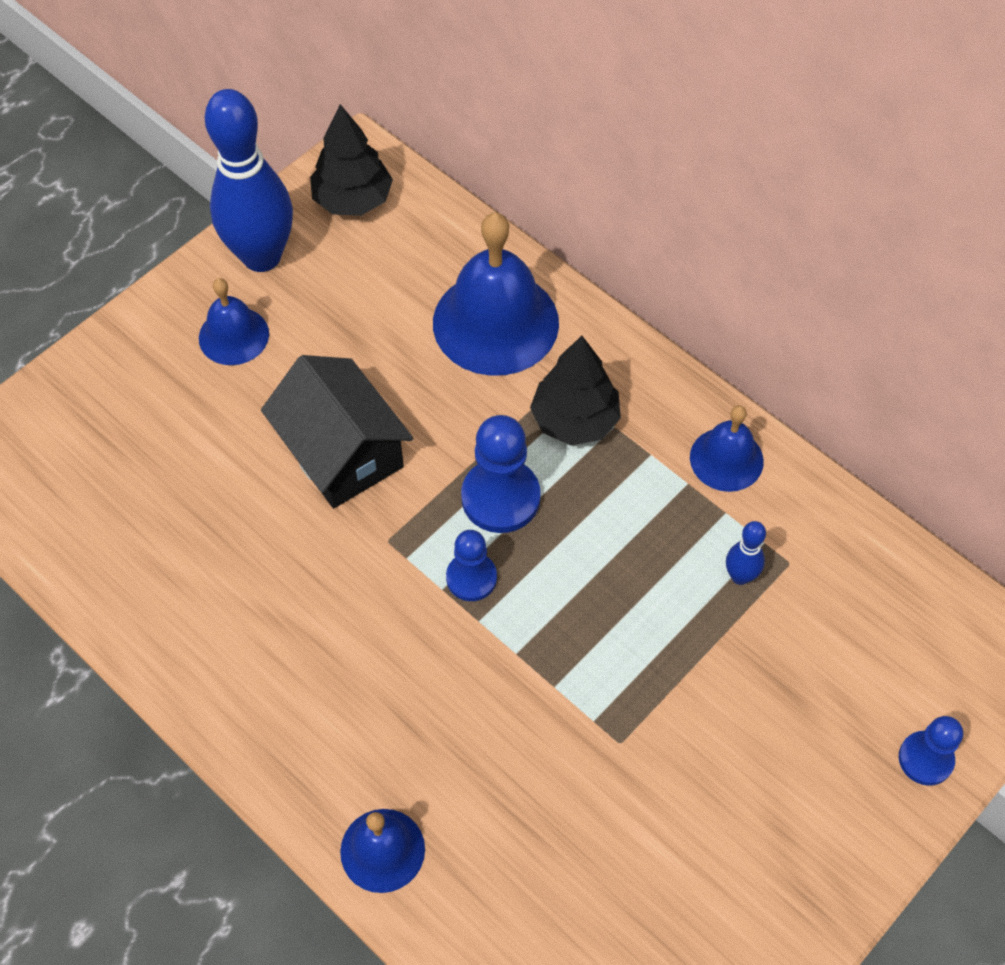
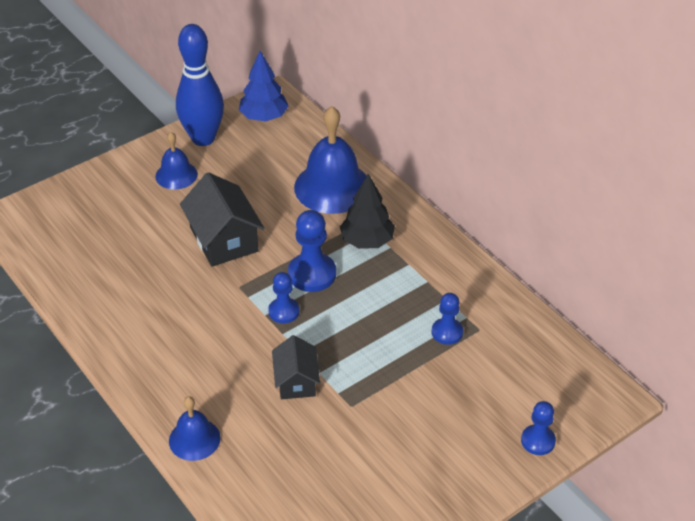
camera: 10 degrees right, 15 degrees down
black tree [310,104,393,216] -> blue tree [239,51,289,122]
blue bell [690,405,764,492] -> none
blue bowling pin [726,521,766,585] -> blue pawn [432,293,463,345]
none -> black house [272,335,320,399]

